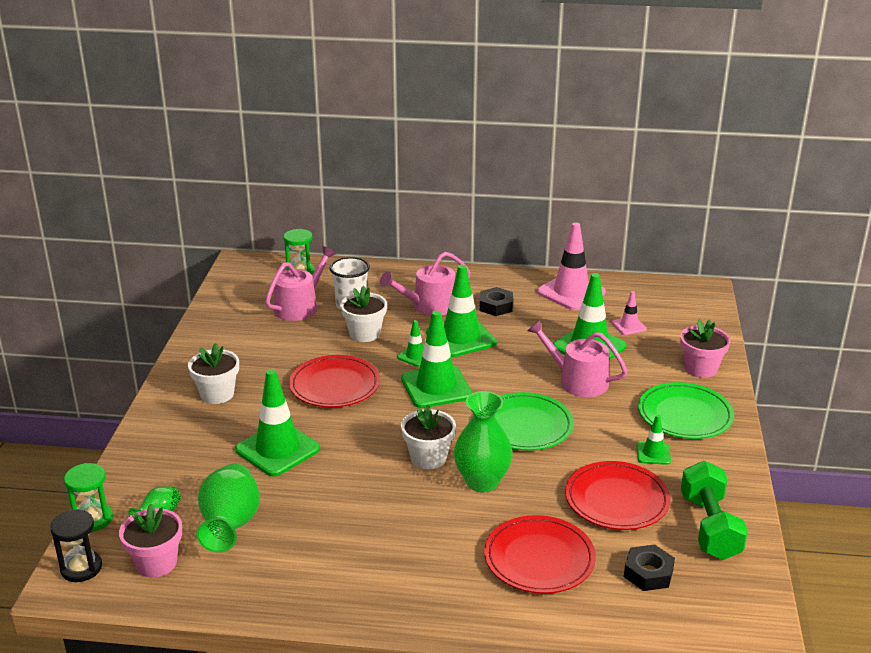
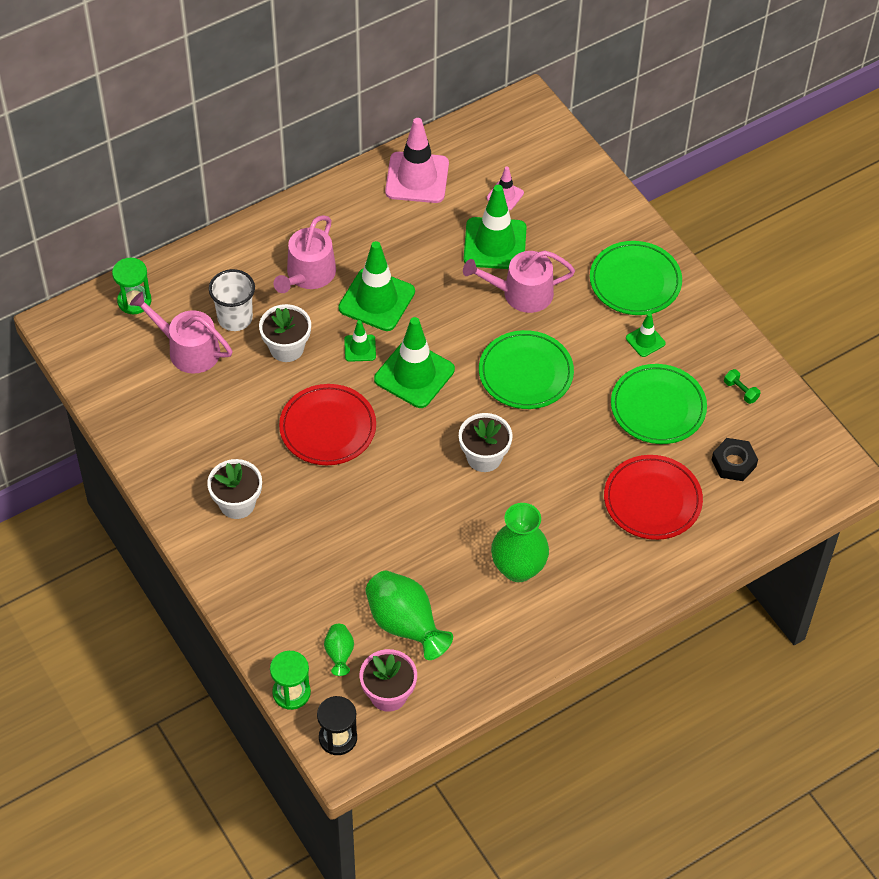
camera: 40 degrees left, 25 degrees up
green traffic cone [235,369,320,477] -> none
pink watering can [265,246,336,321] -> pink watering can turned 60 degrees counterclockwise [130,292,233,374]
green vase [454,391,513,492] -> green vase moved to [491,503,549,582]
black nut [480,287,513,316] -> none
red plate [565,461,671,530] -> green plate [611,364,707,444]
pink flower pot [680,320,730,378] -> none
green dumbbell [681,461,748,560] -> green dumbbell [724,369,760,404], size x0.41

